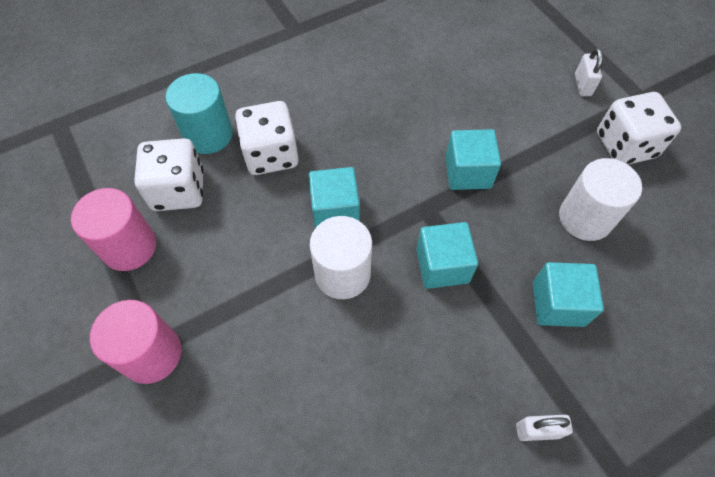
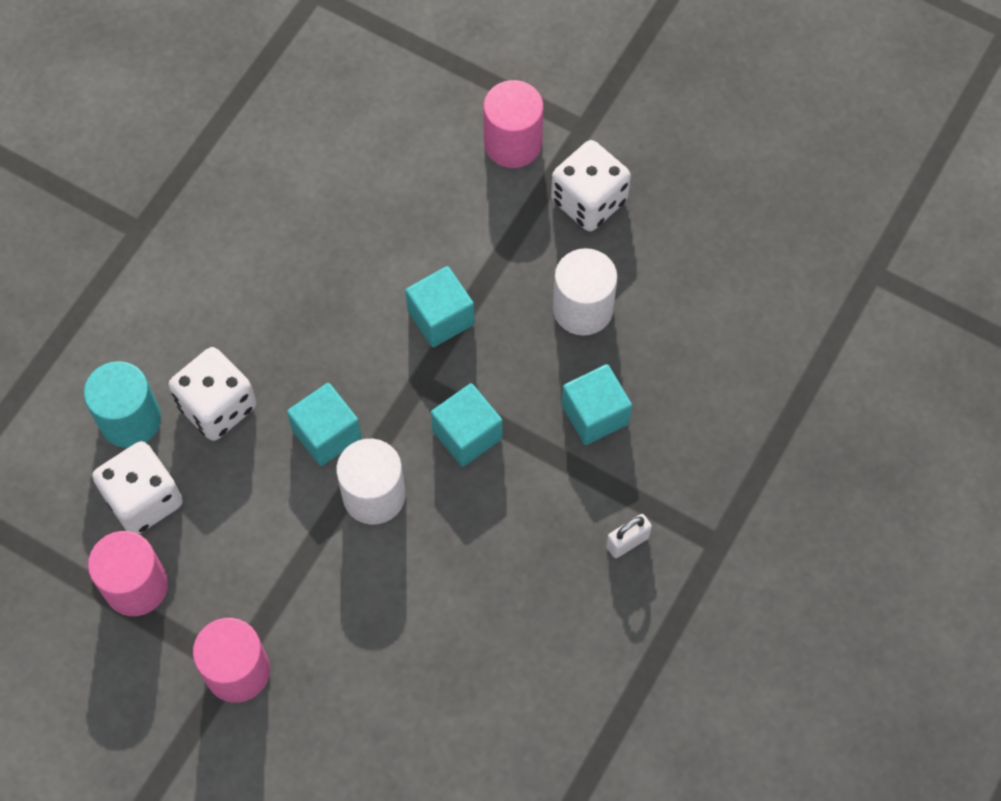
camera: 30 degrees left, 5 degrees up
white padlock [575,47,603,96] -> pink cylinder [483,80,544,168]

